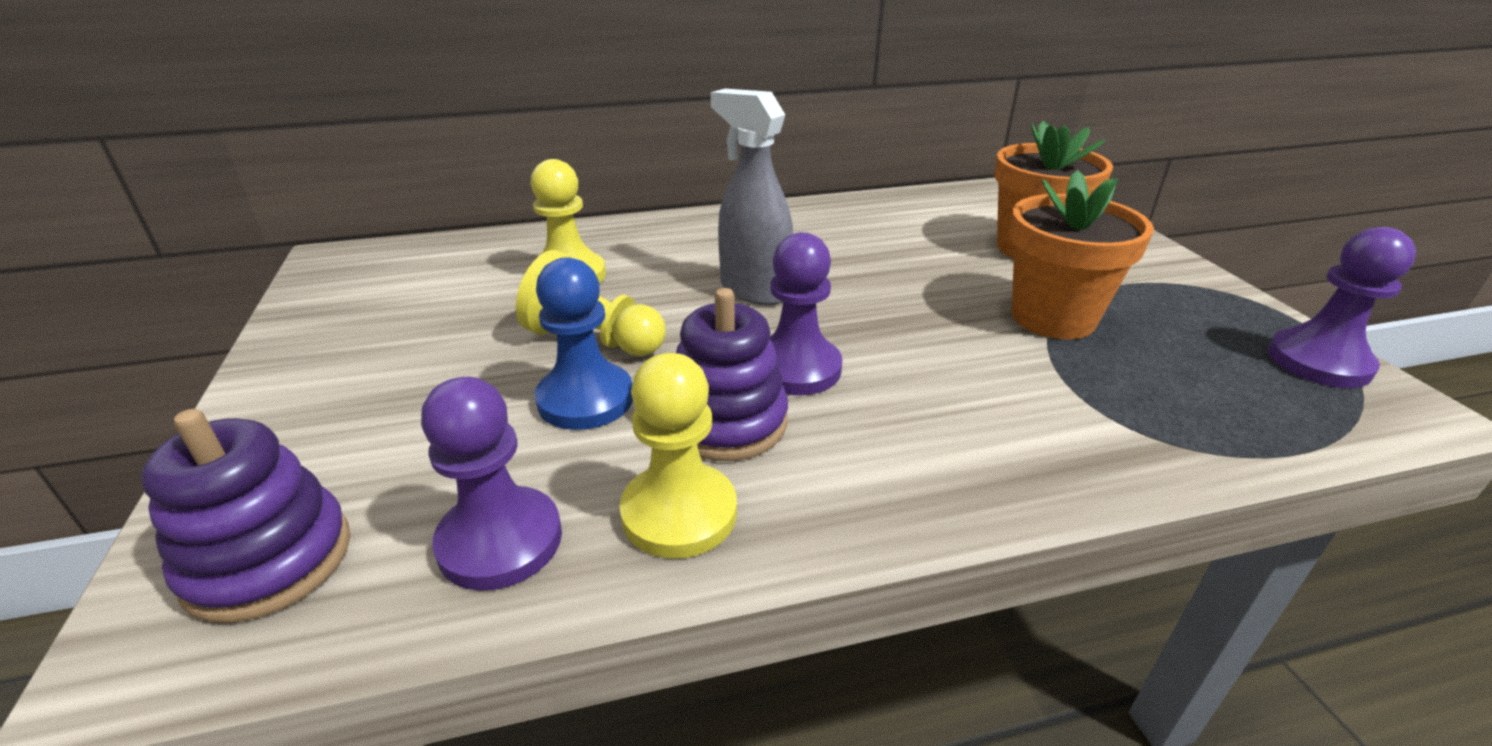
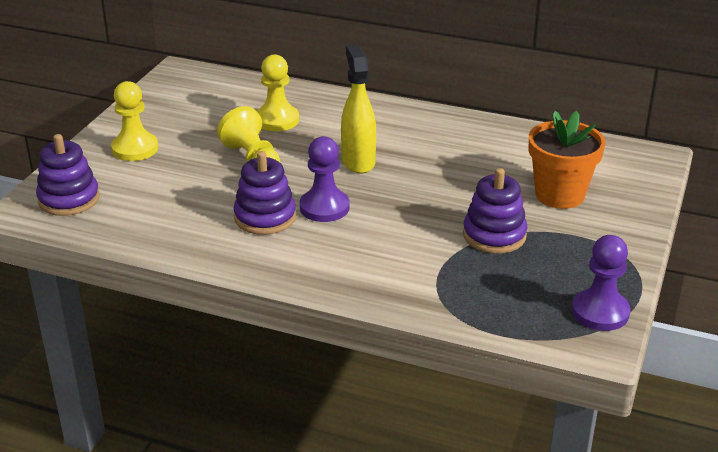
camera: 35 degrees right, 0 degrees up
purple pawn [421,377,562,591] -> none
blue pawn [535,257,633,430] -> none
yellow pawn [620,353,737,559] -> yellow pawn moved to [111,81,158,161]
grey spray bottle [711,89,793,305] -> yellow spray bottle [341,45,376,174]
orange flower pot [1010,170,1154,339] -> purple stacking toy [463,168,527,254]

